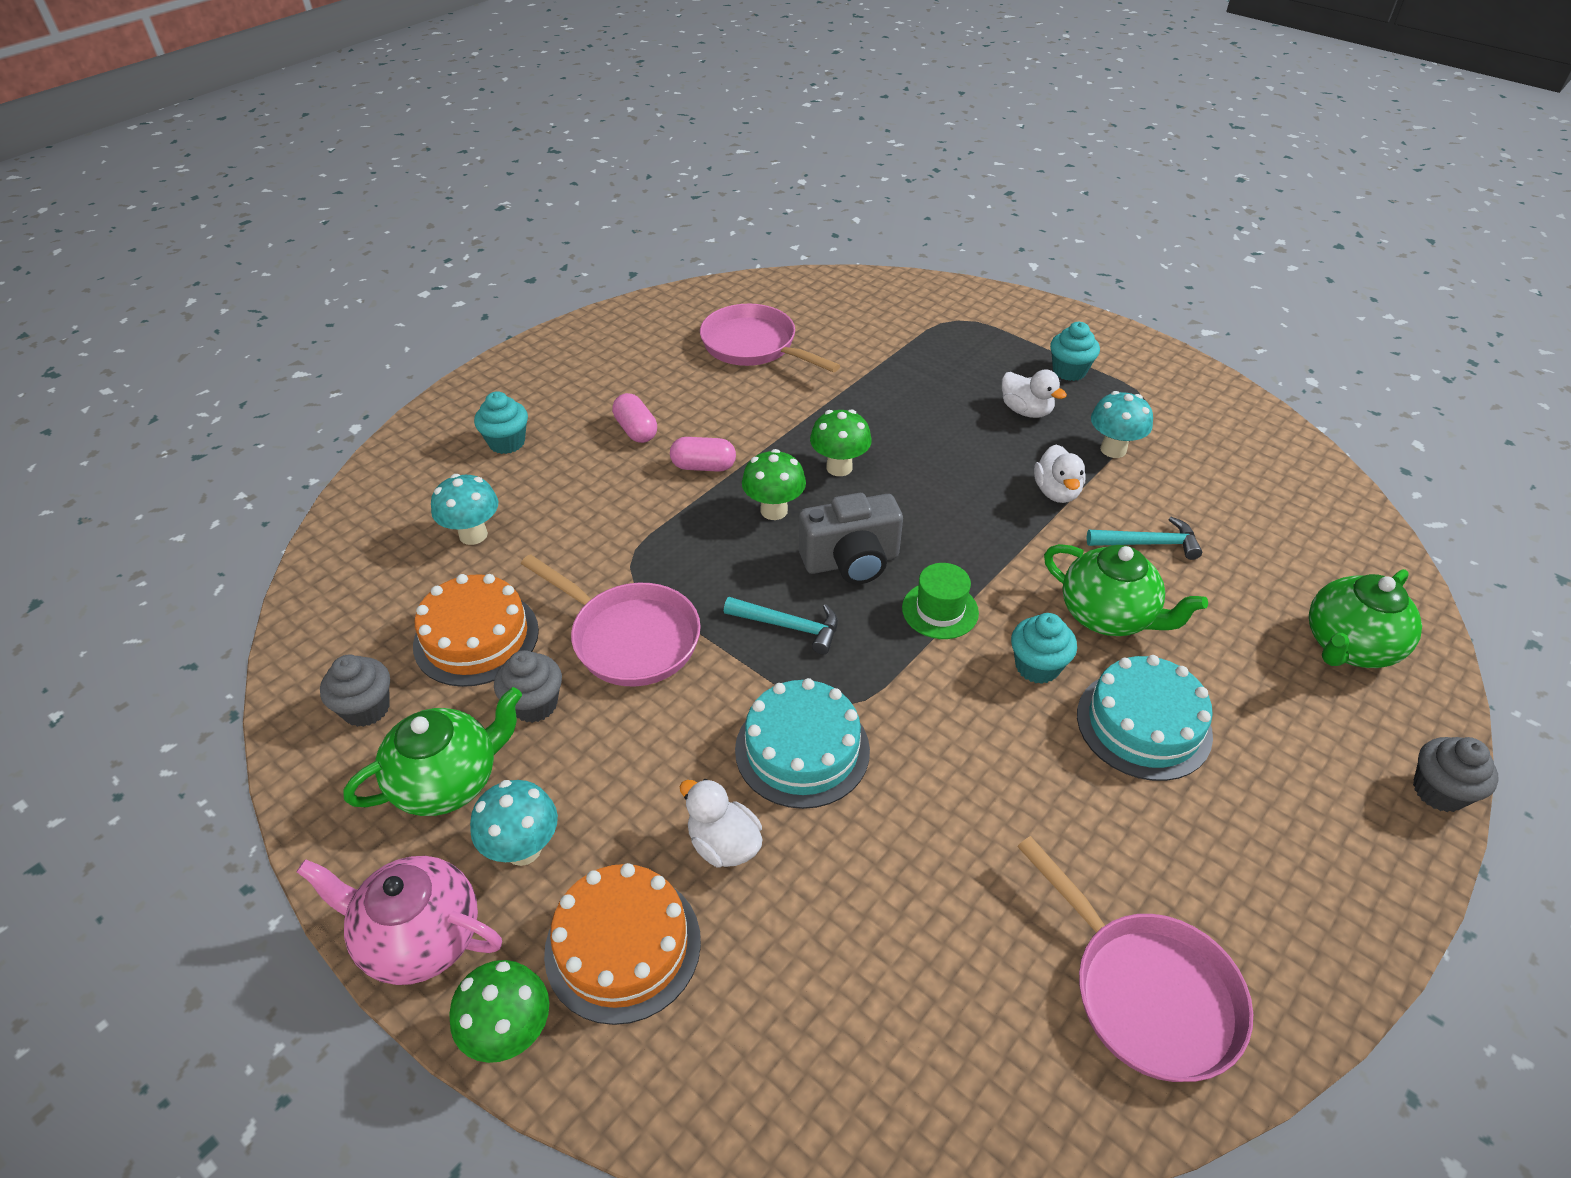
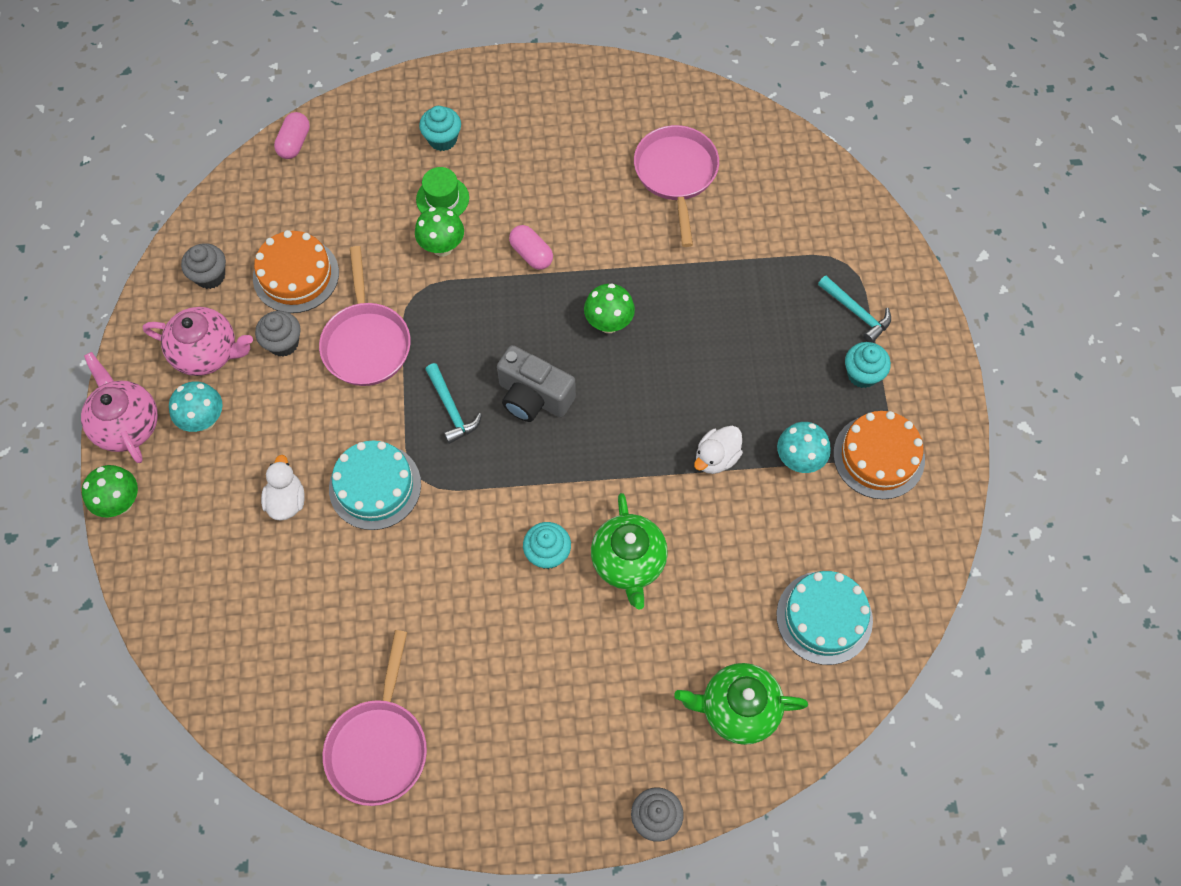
camera: 45 degrees right, 20 degrees up
green teapot [343,687,522,816] -> pink teapot [143,307,253,376]
turquoise mushroom [431,474,498,545] -> none
orange cake [544,863,701,1025] -> orange cake moved to [833,411,925,499]
pink capsule [612,393,657,443] -> pink capsule moved to [274,112,310,159]
green mushroom [742,449,806,520] -> green mushroom moved to [415,207,464,257]
green hat [902,563,979,639] -> green hat moved to [416,167,469,216]
white duck [1002,370,1067,418] -> none
turquoise cake [1077,655,1213,781] -> turquoise cake moved to [776,571,873,665]
turquoise hammer [1087,517,1202,560] -> turquoise hammer moved to [818,276,891,343]

